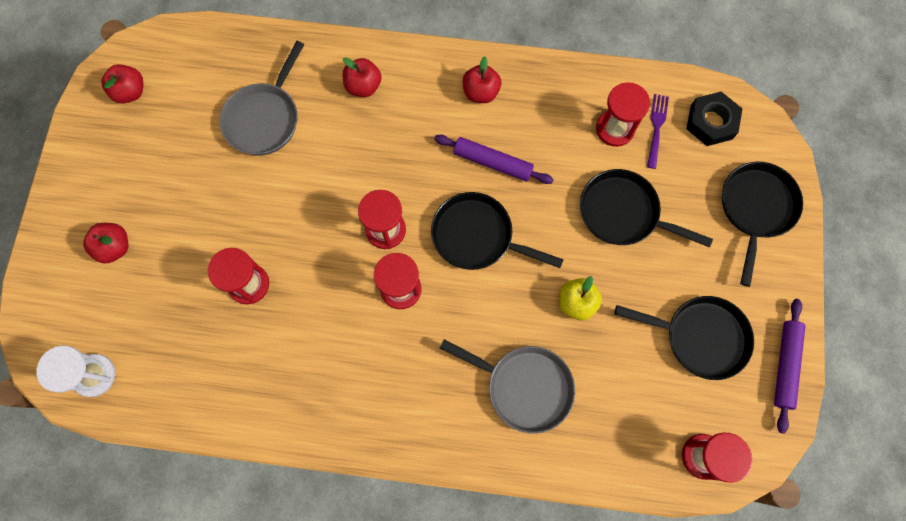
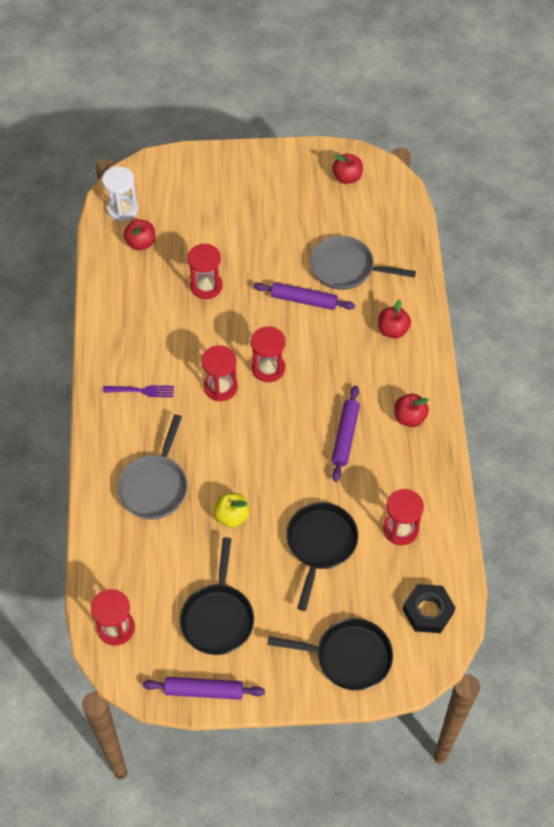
camera: 80 degrees right, 15 degrees down
red apple [83,223,128,264] -> red apple moved to [123,219,155,250]
black pan [431,192,564,270] -> none
purple fork [647,94,669,169] -> purple fork moved to [103,385,174,397]
none -> purple rolling pin [254,282,355,310]

